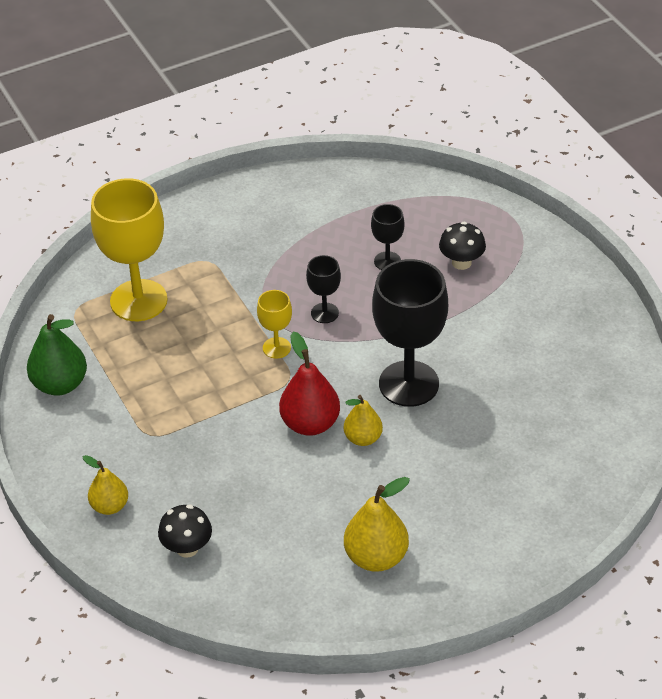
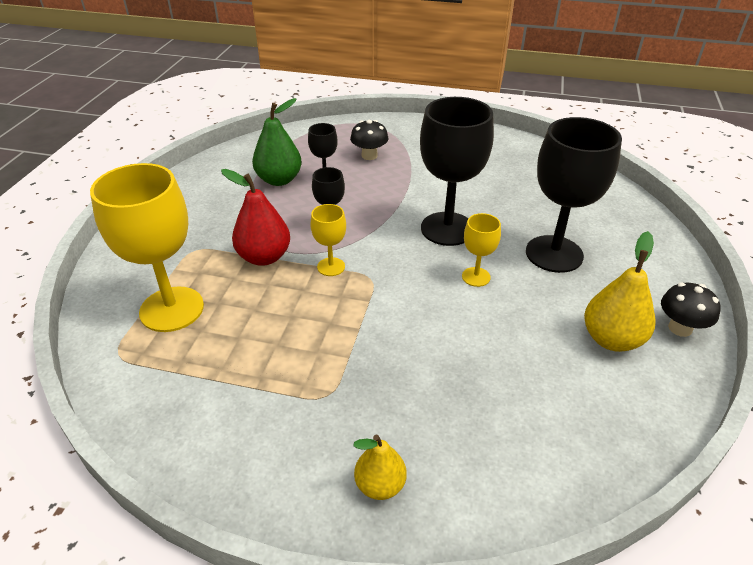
camera: 50 degrees left, 5 degrees down
green pear [27,314,87,396] -> green pear moved to [252,98,302,186]
black mushroom [158,504,212,558] -> black mushroom moved to [661,283,720,337]
red pear [279,332,340,436] -> red pear moved to [221,169,290,266]
yellow pear [344,395,383,446] -> yellow goblet [462,213,501,287]
none -> black goblet [526,117,622,273]

